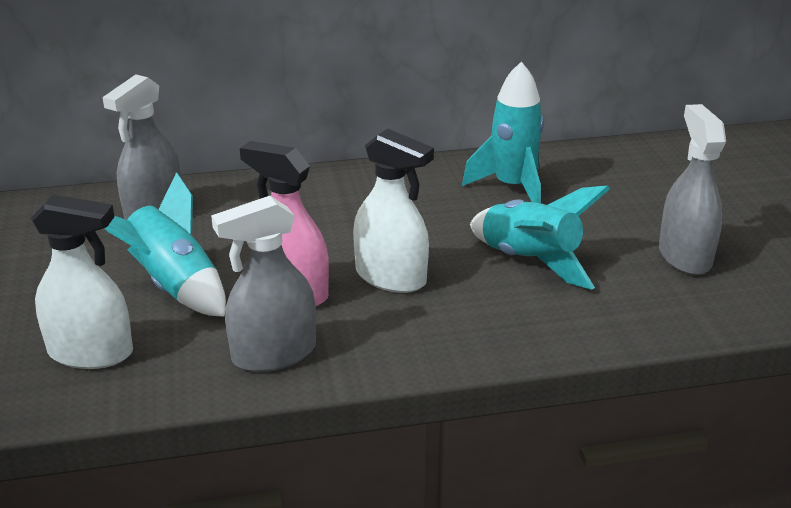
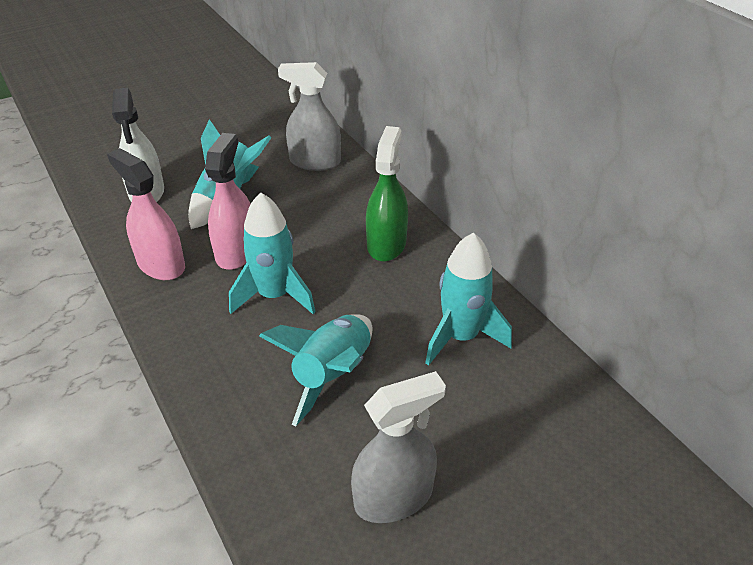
camera: 70 degrees right, 10 degrees up
grey spray bottle [211,196,316,372] -> pink spray bottle [107,148,185,280]
white spray bottle [353,128,434,293] -> turquoise rocket [229,193,316,314]
none -> green spray bottle [366,126,408,262]

